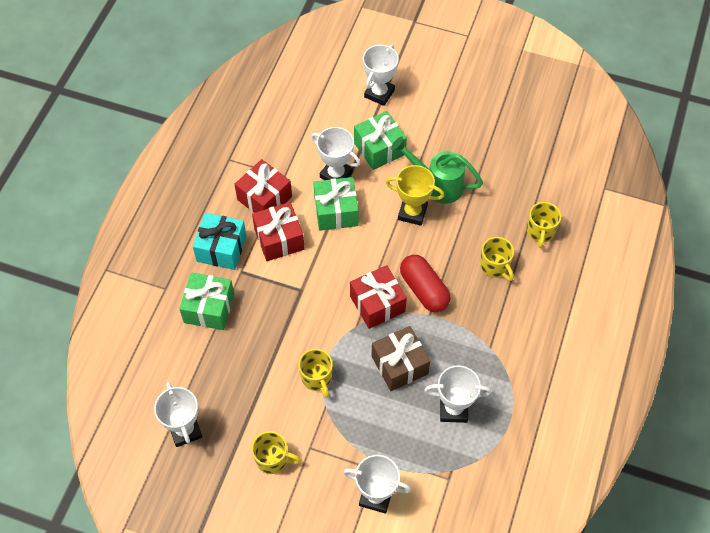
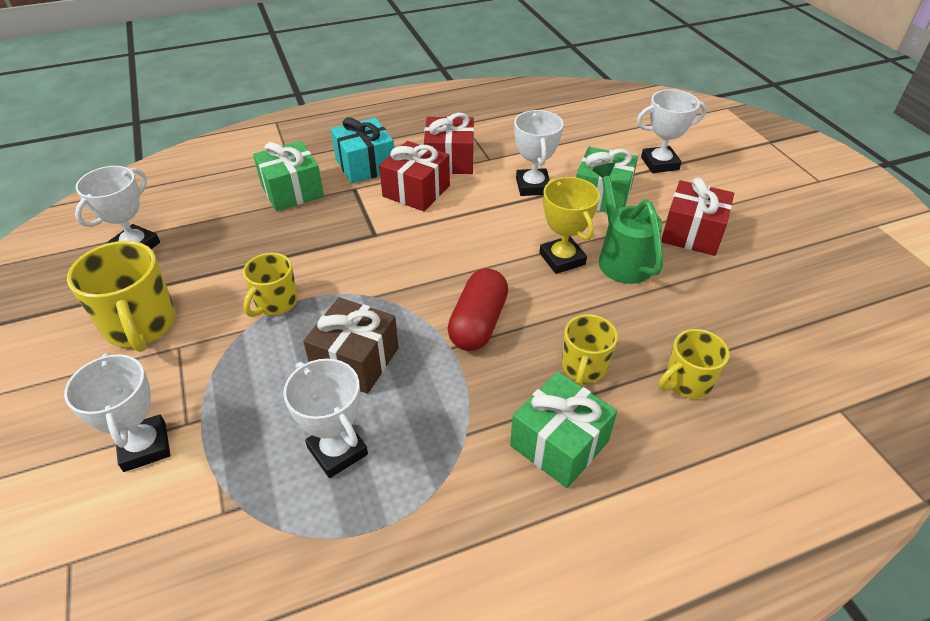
camera: 50 degrees right, 15 degrees down
yellow mug [251,431,301,474] -> yellow mug [67,241,176,352], size x1.63
green gift [313,177,359,231] -> green gift moved to [510,372,617,488]
red gift [350,265,407,329] -> red gift moved to [661,178,734,256]

